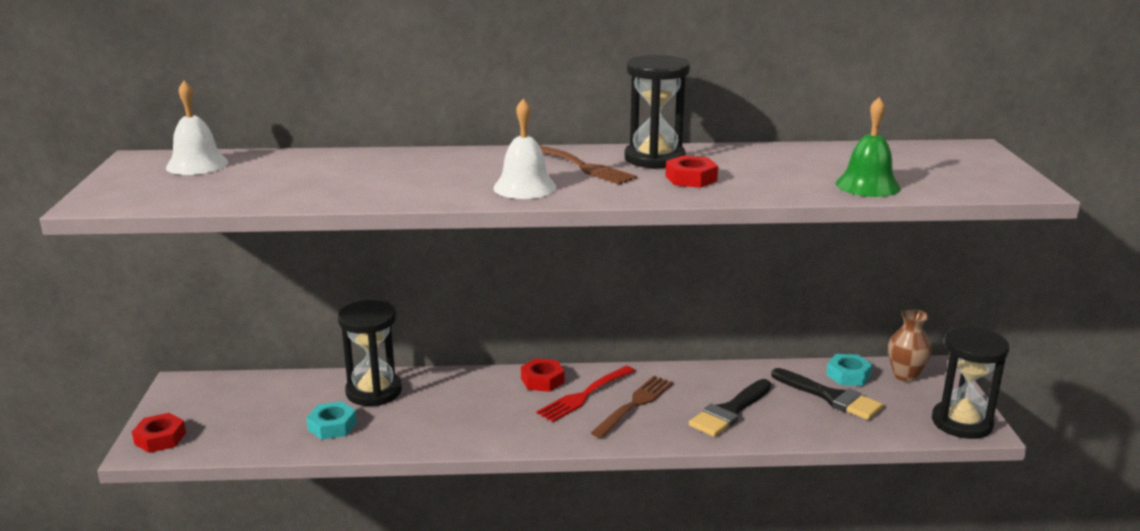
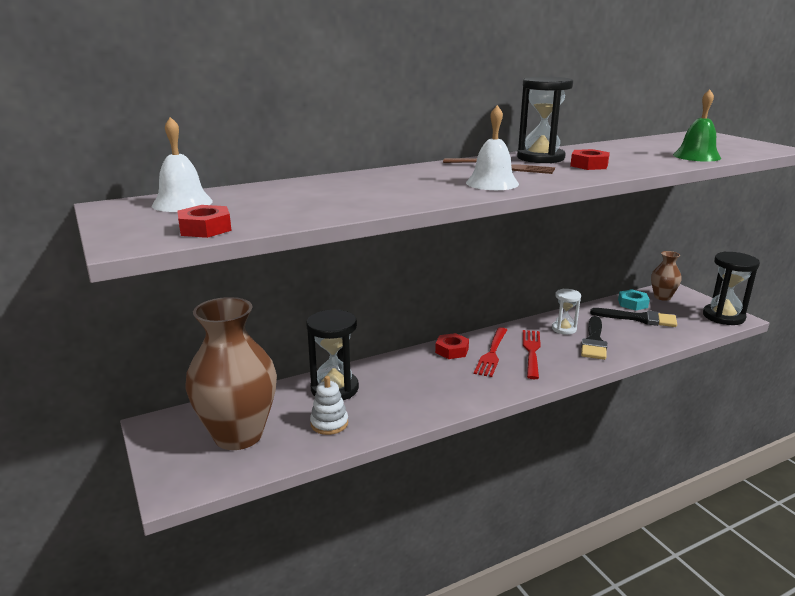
camera: 25 degrees left, 0 degrees up
red nut [132,413,186,453] -> red nut moved to [177,205,232,238]
turquoise nut [306,401,357,440] -> white stacking toy [310,376,348,435]
brown fork [591,376,673,438] -> red fork [523,330,541,379]
none -> brown vase [186,297,277,450]
none -> white hourglass [552,289,581,335]

